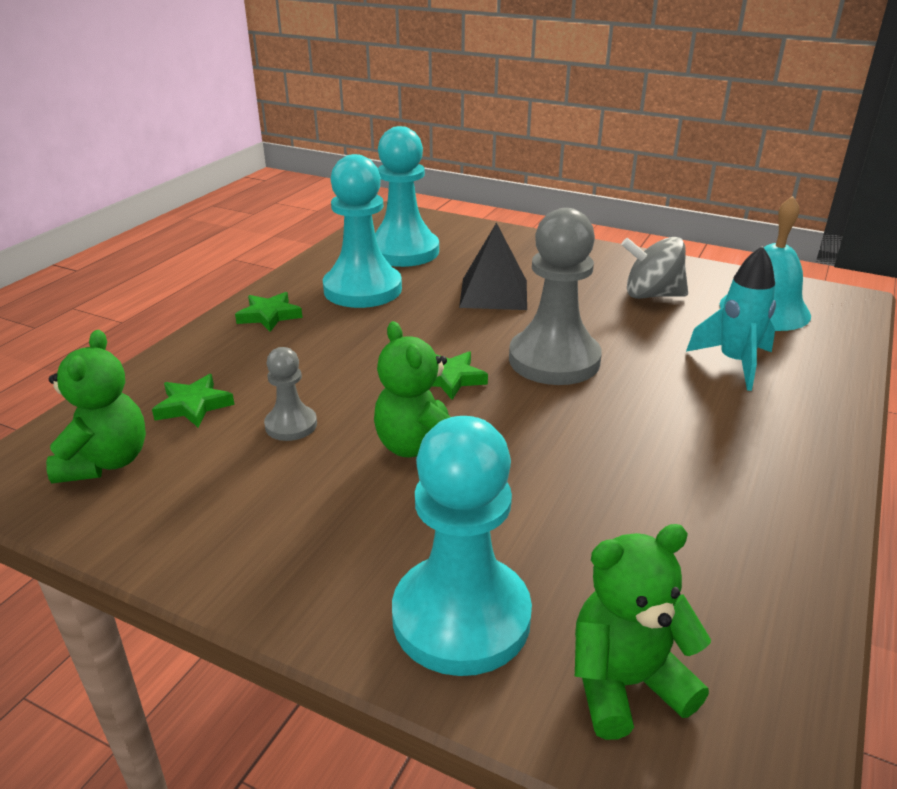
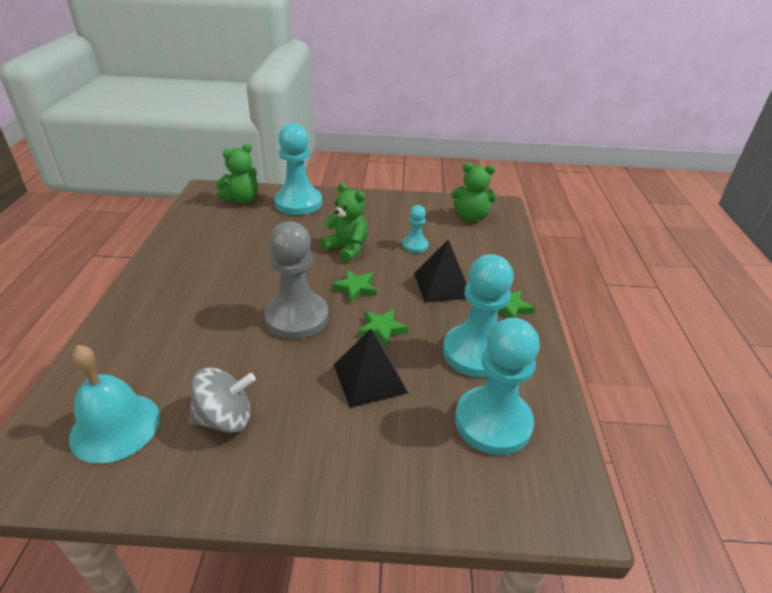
camera: 155 degrees right, 5 degrees up
green teddy bear [46,330,146,484] -> green teddy bear turned 60 degrees counterclockwise [452,163,497,221]
green star [152,374,235,428] -> green star moved to [358,309,408,347]
grey pawn [264,347,317,441] -> turquoise pawn [402,205,428,253]
turquoise rocket [686,246,776,391] -> none
none -> black pyramid [414,240,466,303]

